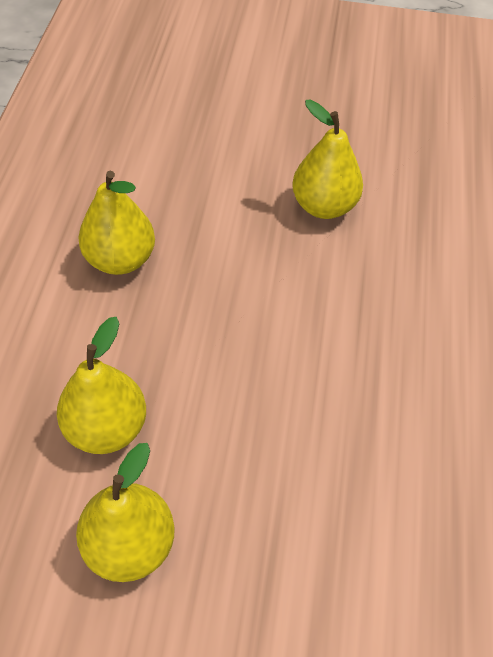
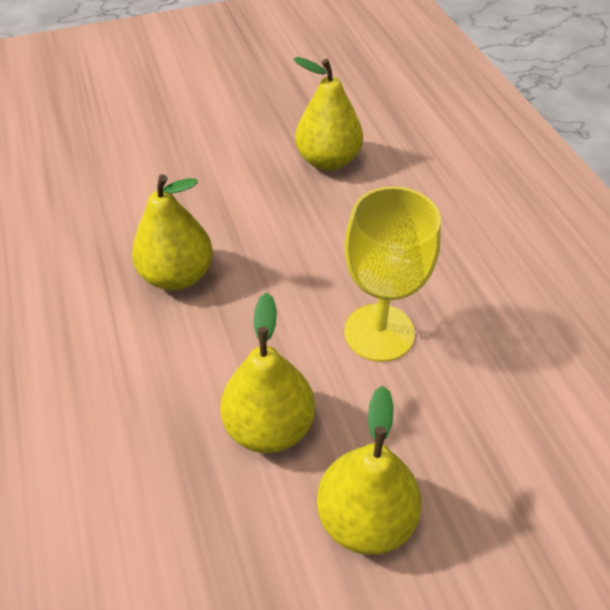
camera: 25 degrees left, 5 degrees down
none -> yellow goblet [344,186,441,362]

